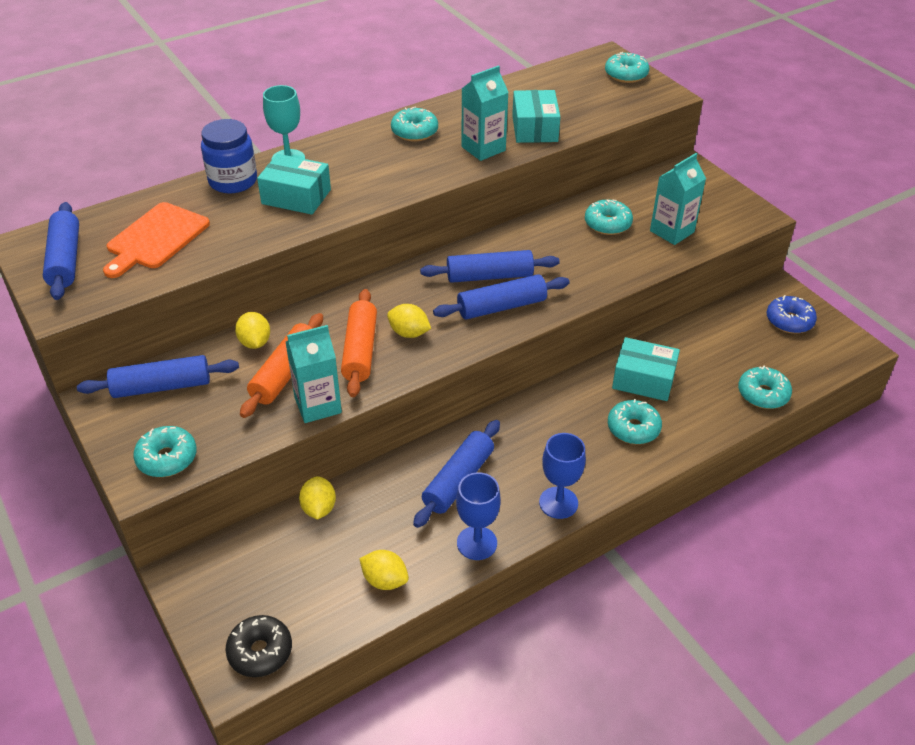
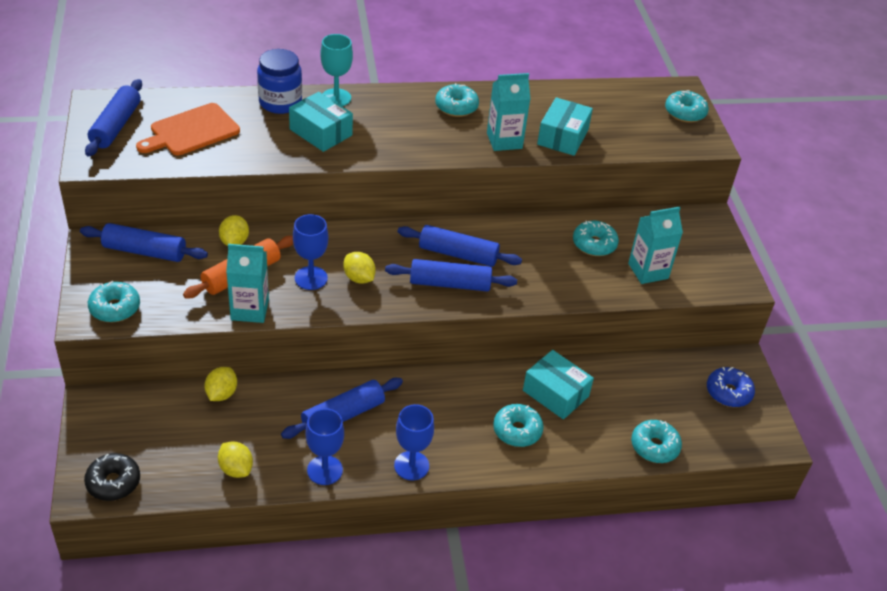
camera: 20 degrees right, 0 degrees up
orange rolling pin [341,289,377,397] -> blue goblet [293,214,329,290]

